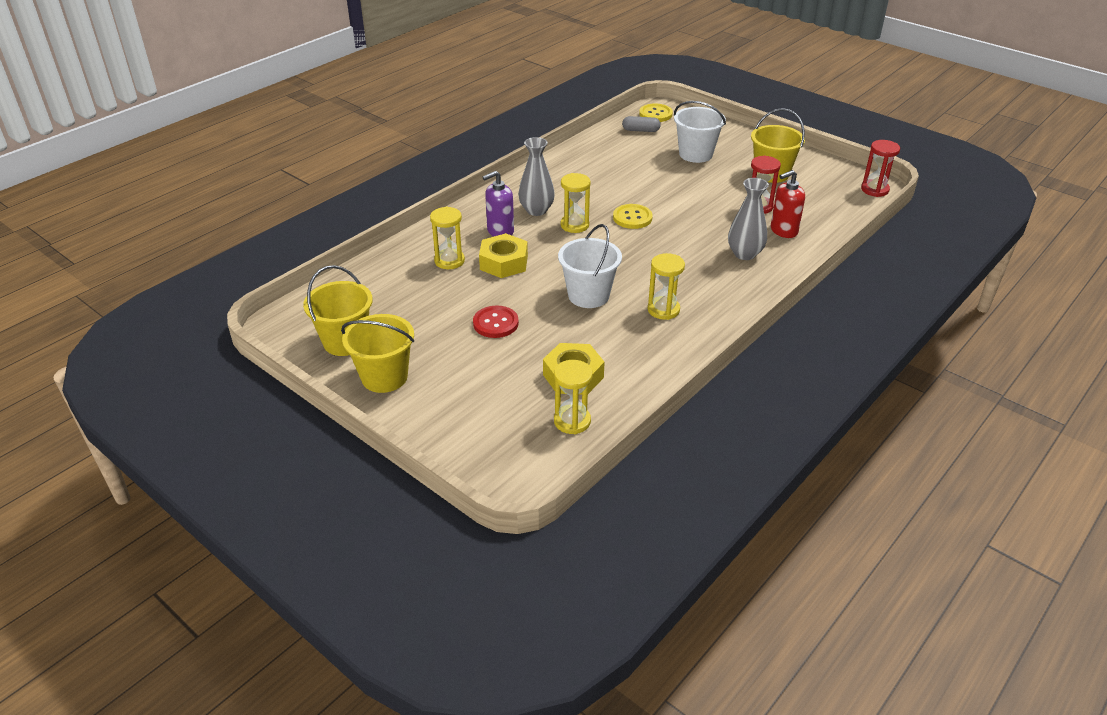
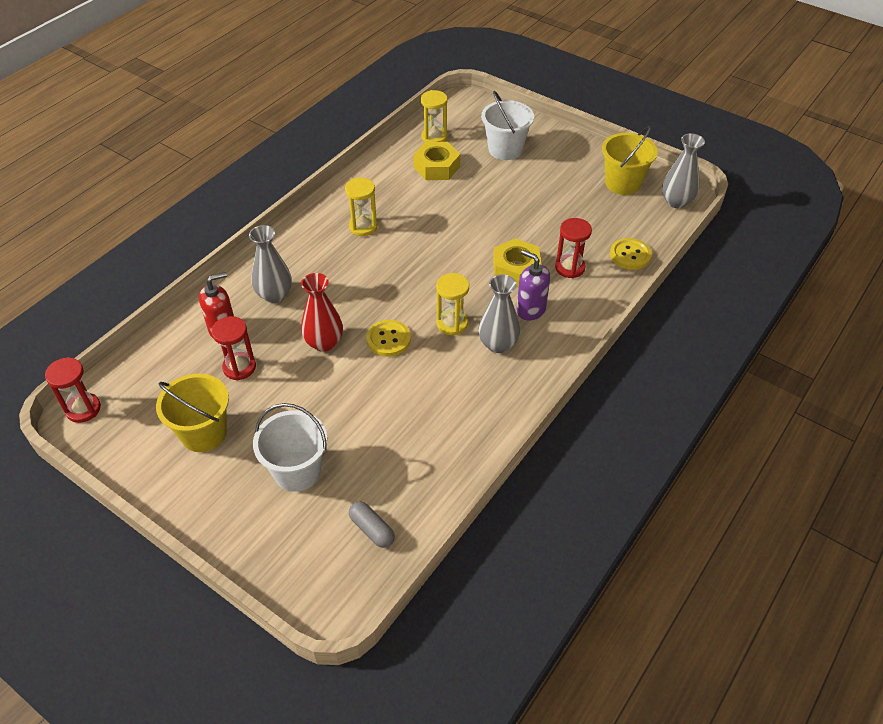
camera: 175 degrees right, 10 degrees up
yellow bucket [341,314,414,393] -> none
yellow hourglass [430,206,465,269] -> red hourglass [555,218,592,278]
red button [473,306,519,338] -> none
purple soap dispenser [483,171,514,236] -> purple soap dispenser turned 105 degrees counterclockwise [517,250,550,321]
white bucket [558,224,622,308] -> white bucket moved to [481,91,534,160]
grey capsule [622,116,661,132] -> grey capsule turned 45 degrees clockwise [349,501,395,548]
yellow button [639,103,673,122] -> yellow button moved to [610,238,652,270]
none -> red vase [301,273,343,352]
none -> grey vase [662,133,705,208]

